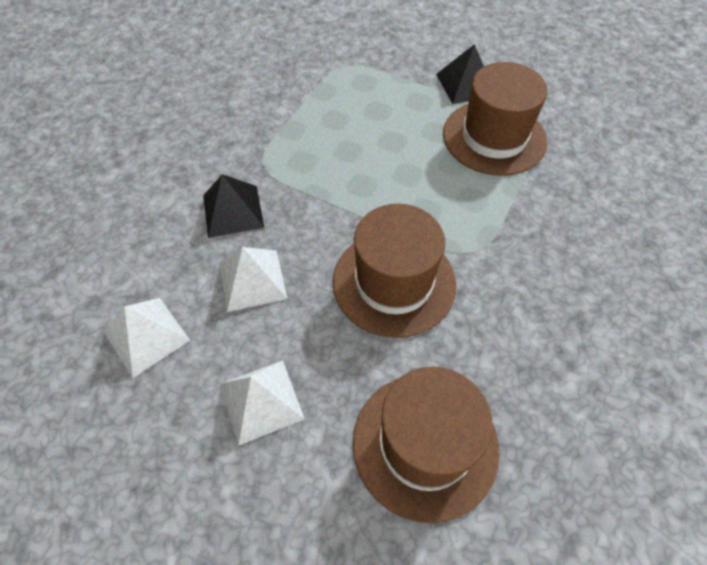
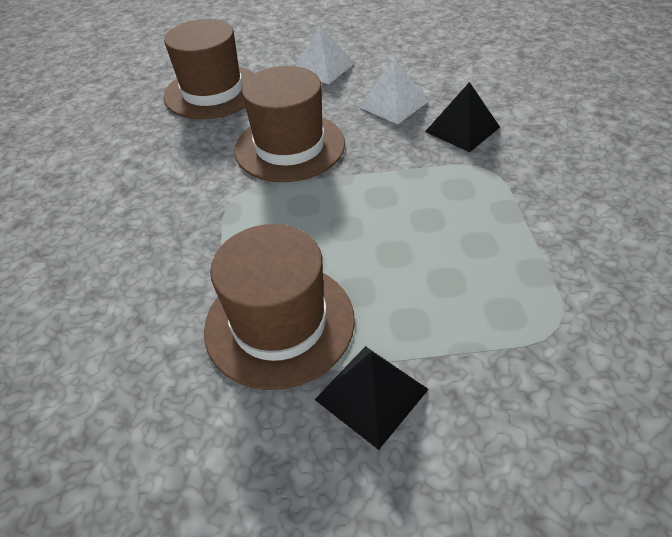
camera: 150 degrees right, 10 degrees down
white pyramid [104,298,191,378] -> none

